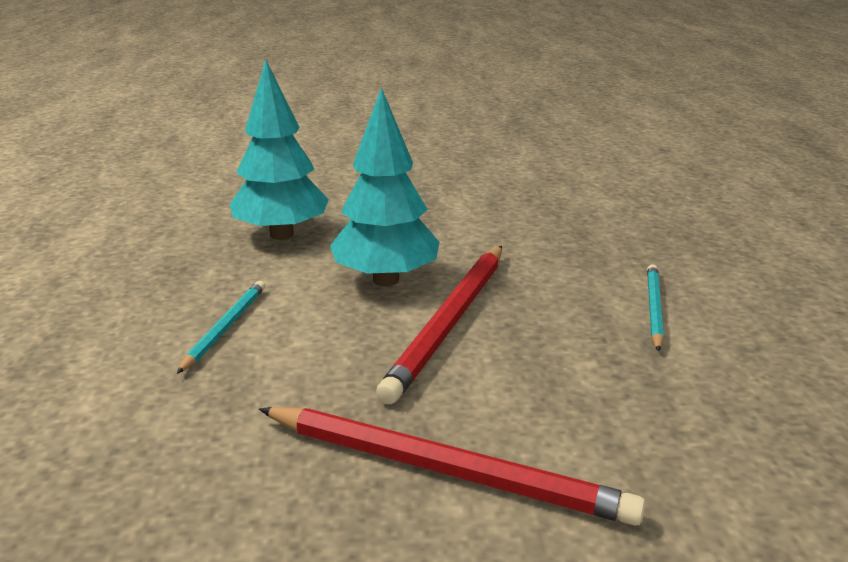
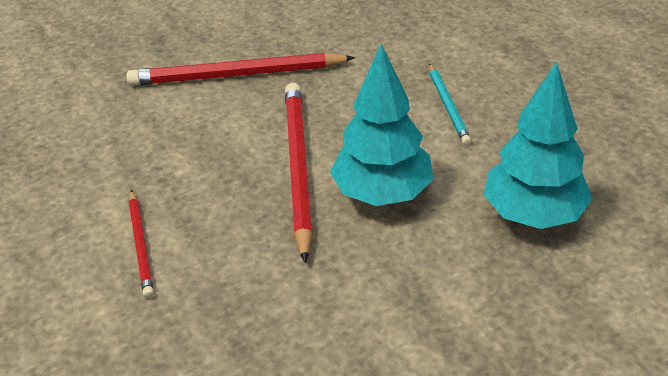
camera: 155 degrees right, 15 degrees up
turquoise pencil [647,264,664,352] -> red pencil [129,190,154,298]

